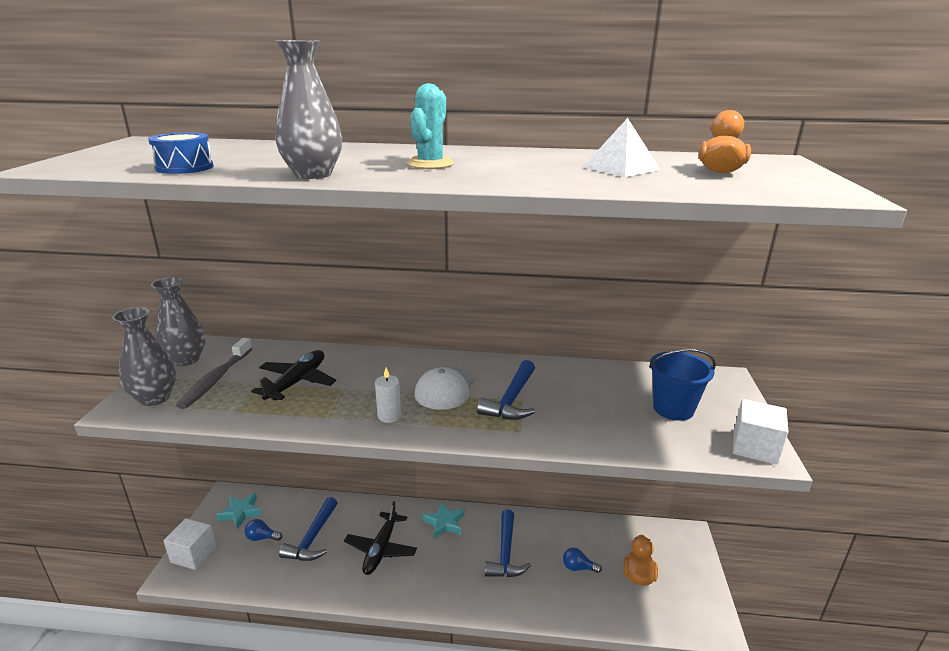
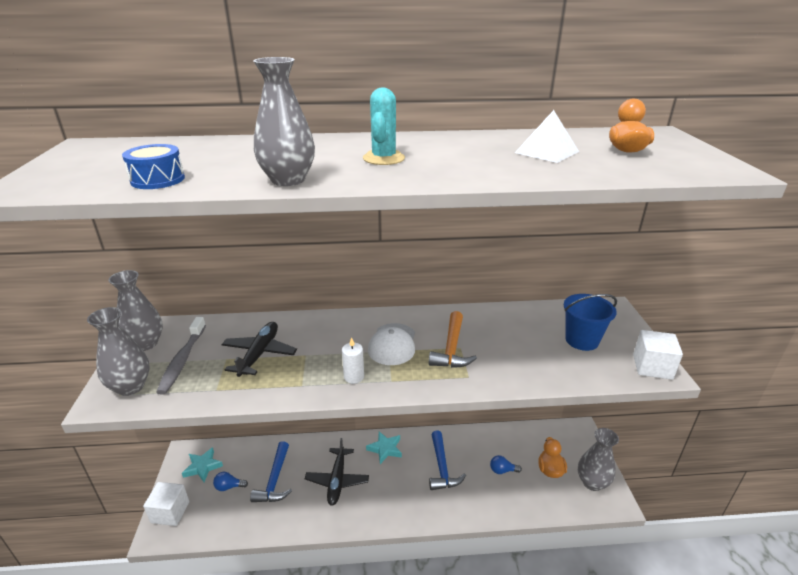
camera: 10 degrees left, 5 degrees up
blue hammer [477,360,535,420] -> orange hammer [429,311,477,368]
none -> grey vase [578,428,619,491]

